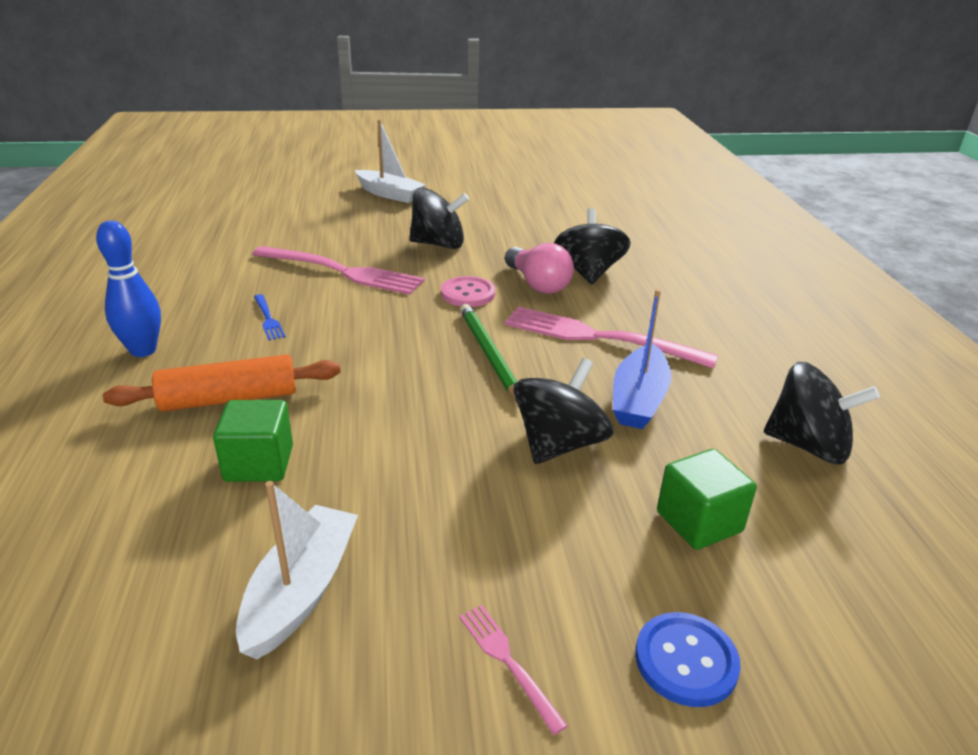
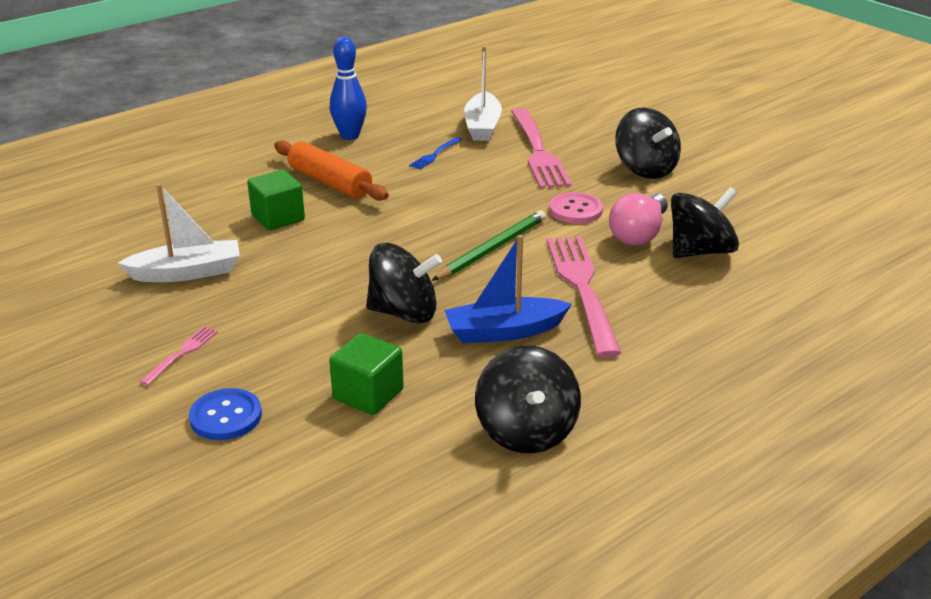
camera: 60 degrees right, 0 degrees up
white boat [355,120,426,203] -> white boat moved to [464,46,502,141]

